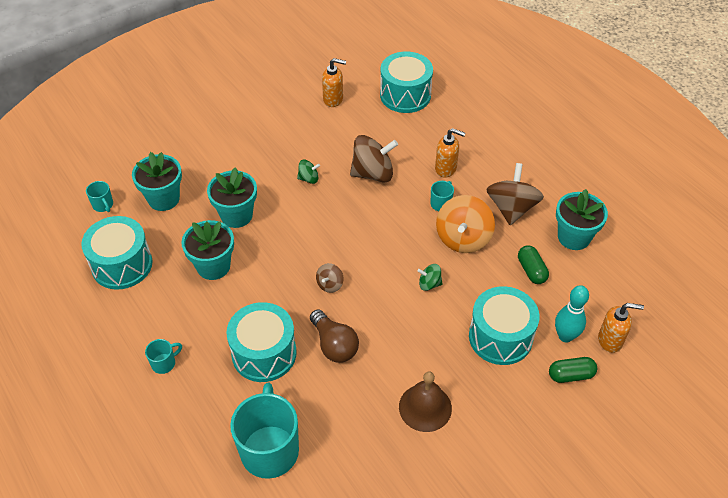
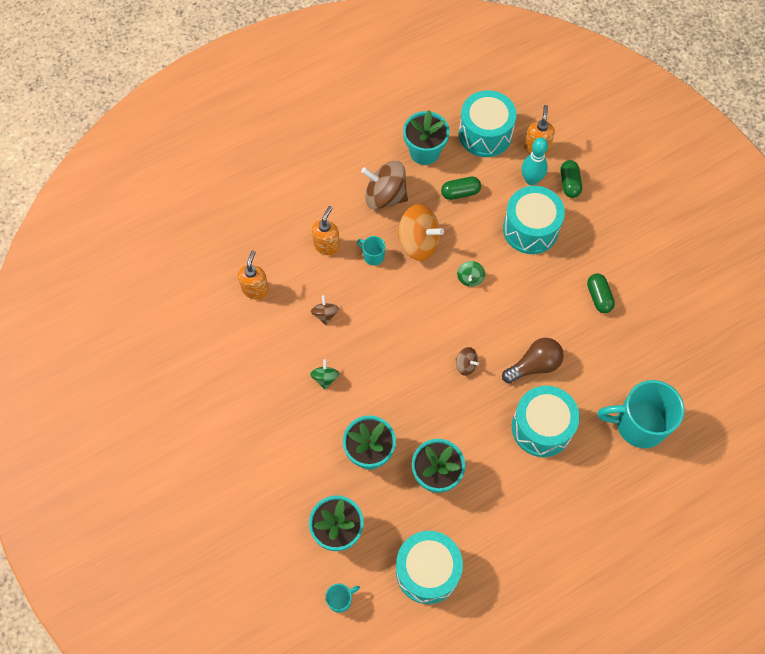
camera: 85 degrees left, 15 degrees up
turquoise mug [145,339,182,374] -> none
orange soap dispenser [322,58,346,107] -> orange soap dispenser moved to [238,251,269,300]
brown spinning top [350,135,398,182] -> brown spinning top [311,295,339,325], size x0.49
turquoise drum [380,51,433,113] -> turquoise drum moved to [459,90,517,157]
brown bell [399,371,452,432] -> green capsule [587,274,615,313]

